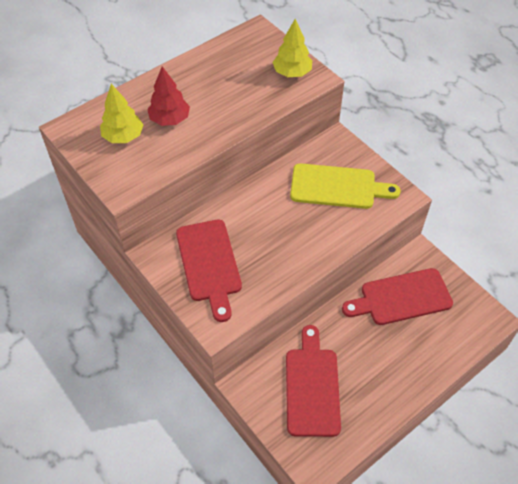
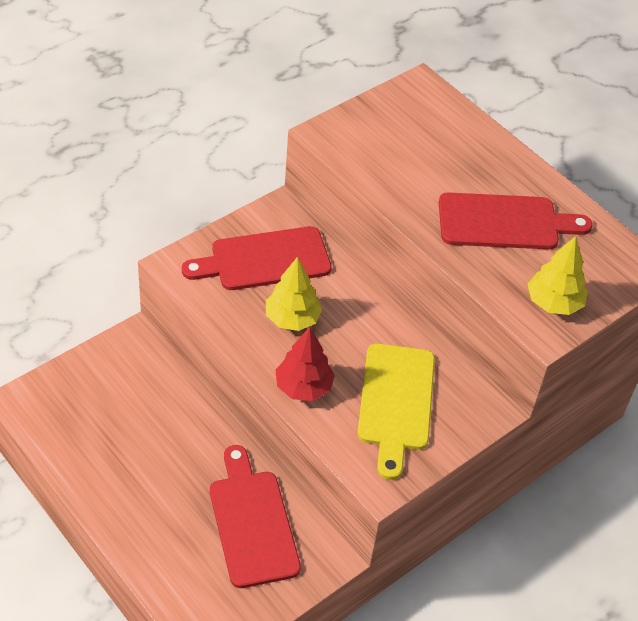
camera: 85 degrees right, 5 degrees down
yellow tree [100,84,143,143] -> yellow tree moved to [266,257,322,331]
red tree [147,66,190,126] -> red tree moved to [276,327,335,401]
red cutting board [286,325,341,437] -> red cutting board moved to [439,192,593,249]

